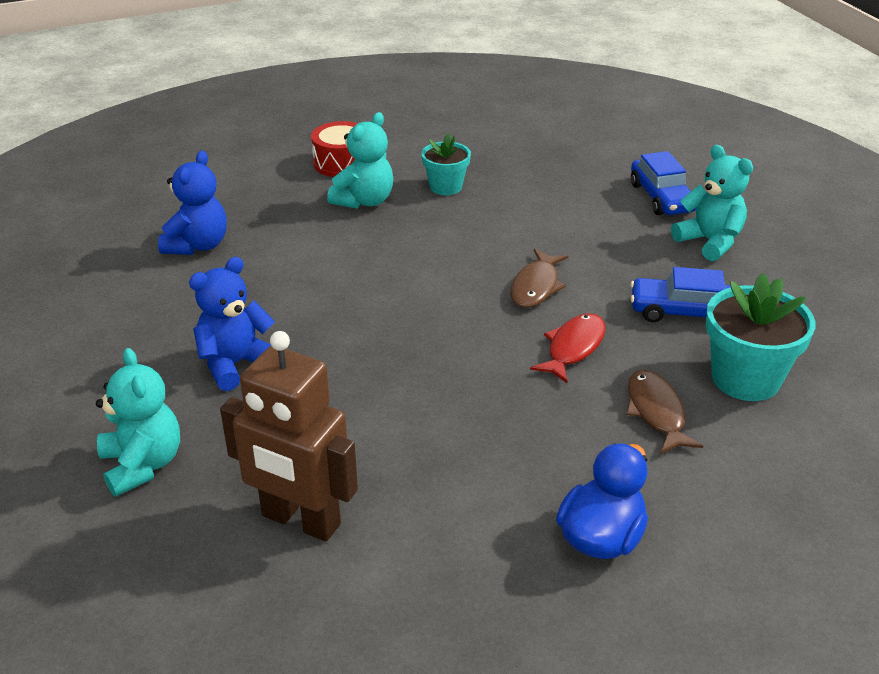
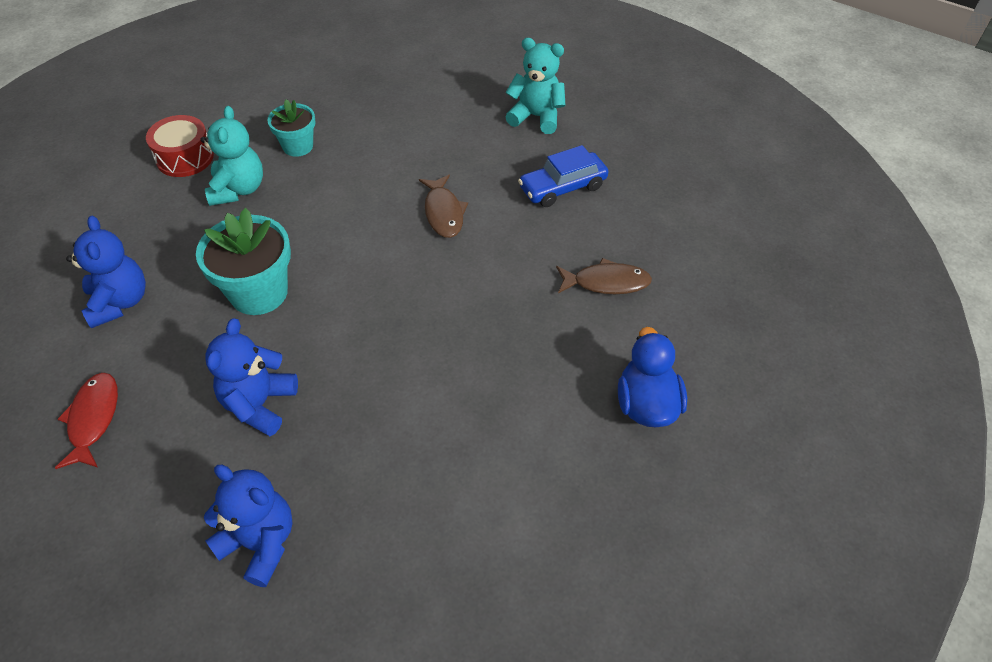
camera: 35 degrees left, 15 degrees up
turquoise teddy bear [96,348,180,497] -> blue teddy bear [204,465,293,587]
brown robot [220,331,358,542] -> none
red fish [530,313,605,383] -> red fish moved to [55,372,118,469]
brown fish [626,370,703,454] -> brown fish turned 135 degrees clockwise [556,258,652,294]
blue car [631,151,697,215] -> none
turquoise flower pot [706,273,815,401] -> turquoise flower pot moved to [196,208,291,315]

